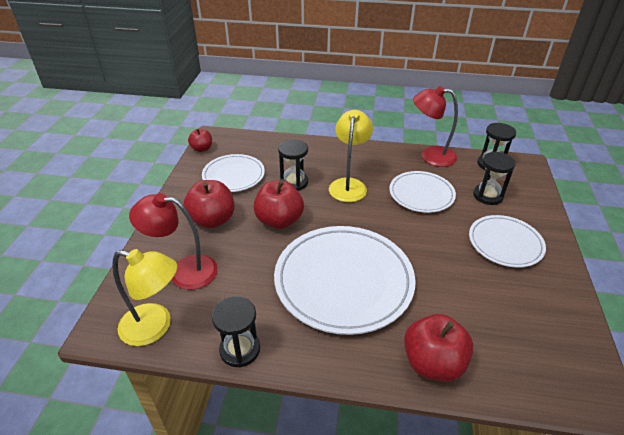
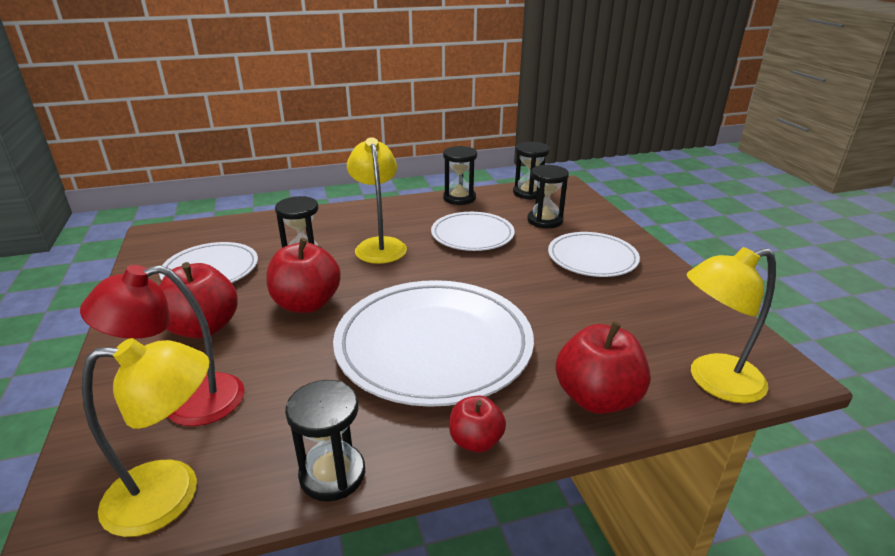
camera: 25 degrees left, 10 degrees down
red apple [188,129,212,152] -> red apple moved to [449,395,506,452]
red lamp [413,86,458,167] -> black hourglass [443,146,477,205]
none -> yellow lamp [687,247,776,403]

